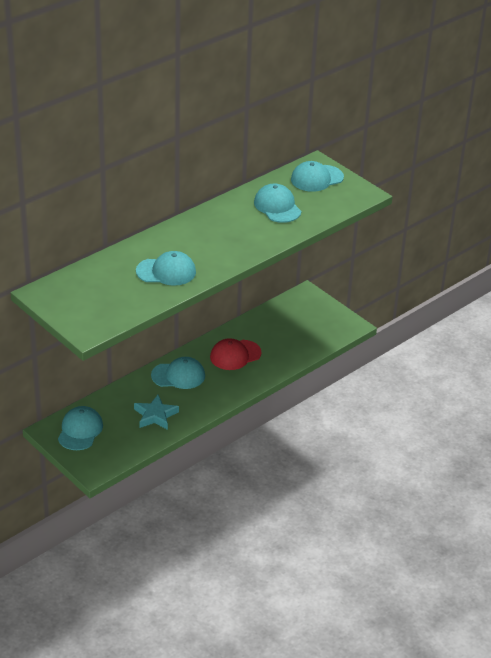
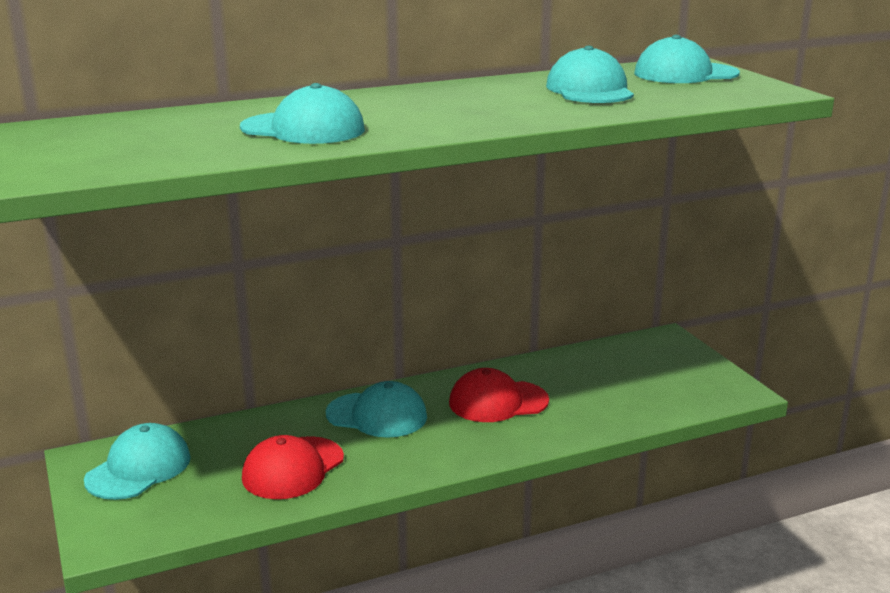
camera: 20 degrees right, 15 degrees down
turquoise star [134,395,179,430] -> red cap [242,435,344,499]

